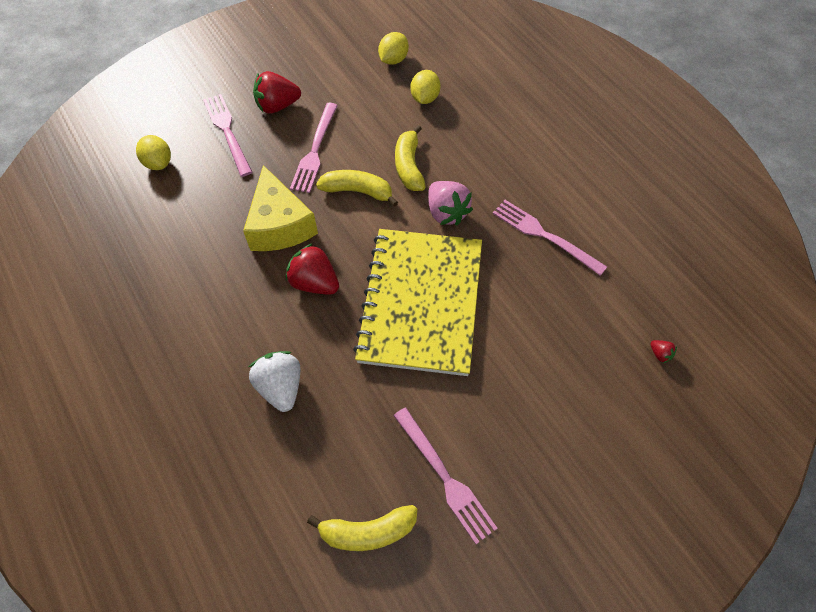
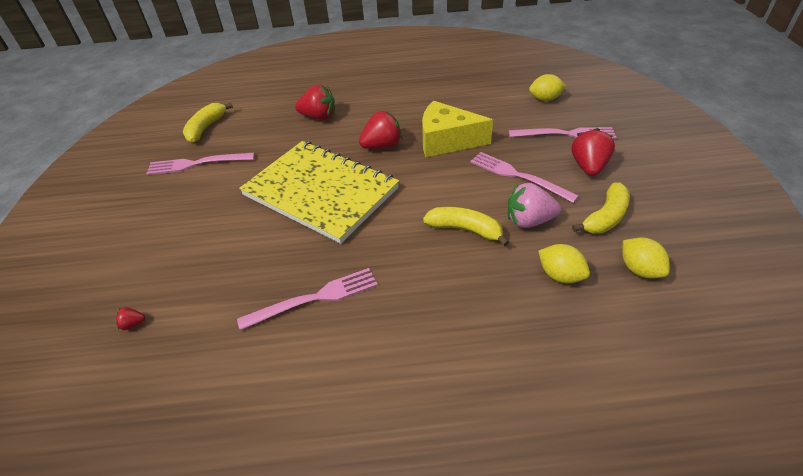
camera: 120 degrees right, 15 degrees down
white strawberry [249,351,300,412] -> red strawberry [295,84,335,120]
yellow banana [316,170,398,207] -> yellow banana moved to [572,182,630,234]
pink strawberry [428,181,473,226] -> pink strawberry moved to [508,183,561,228]

